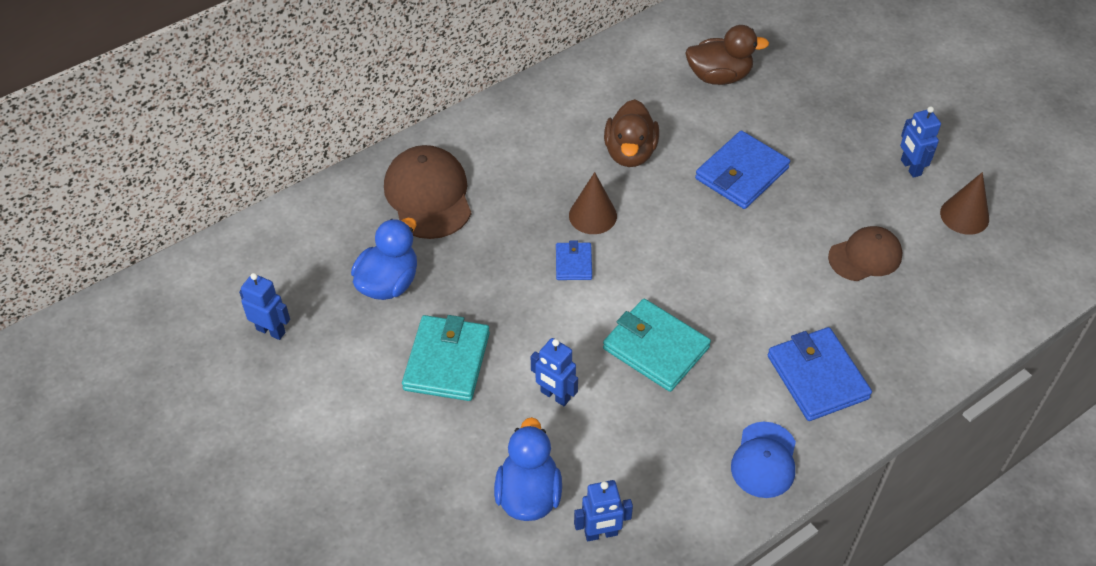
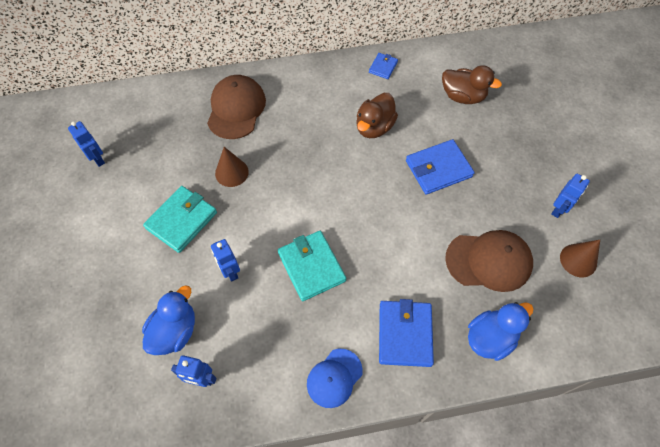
camera: 25 degrees right, 10 degrees up
blue duck [351,218,417,300] -> blue duck moved to [468,302,533,361]
blue wallet [556,241,592,280] -> blue wallet moved to [369,53,398,79]
brown cone [569,172,617,234] -> brown cone moved to [215,147,249,187]
brown cap [828,226,902,281] -> brown cap [445,230,533,292], size x1.54
blue robot [900,106,941,178] -> blue robot turned 150 degrees counterclockwise [551,174,590,218]

